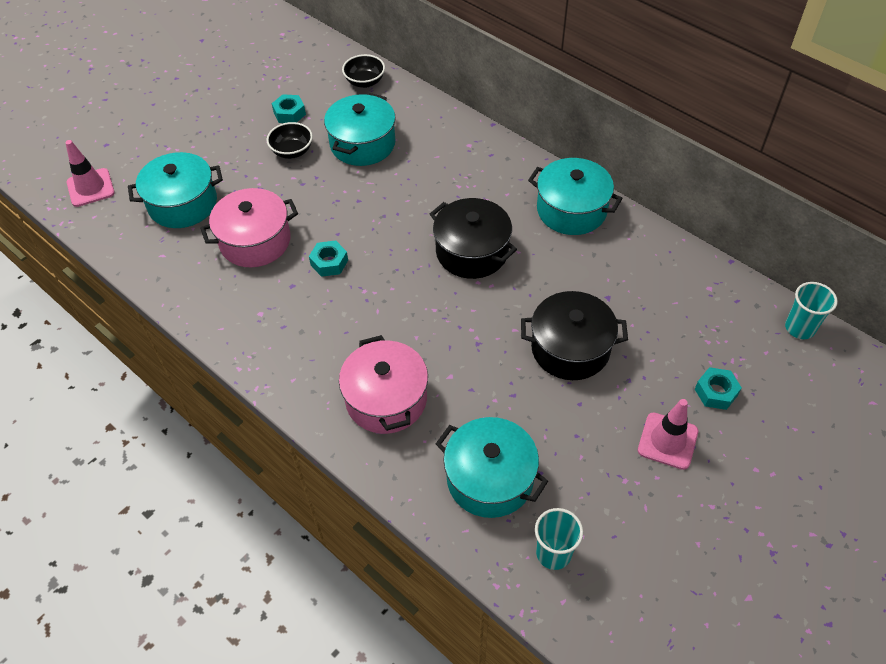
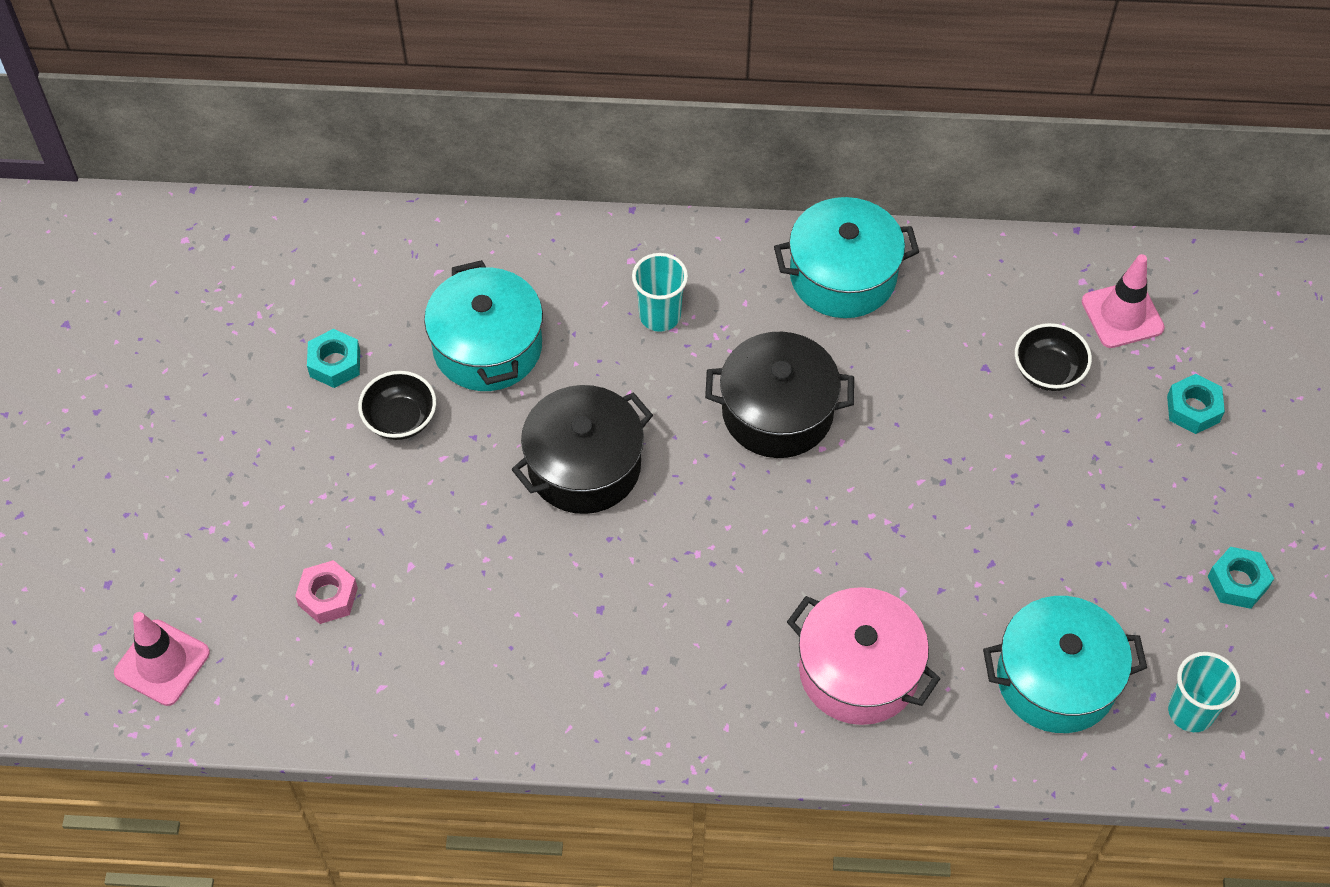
camera: 40 degrees left, 5 degrees up
turquoise pot [128,152,223,228] -> pink nut [295,560,358,624]
pink pot [200,188,298,267] -> none
turquoise nut [309,240,348,277] -> turquoise nut moved to [1208,547,1274,609]
black bowl [342,54,385,88] -> black bowl moved to [1015,323,1092,391]
black pot [521,291,628,380] -> black pot moved to [511,385,653,514]
pink traffic cone [638,399,698,470] -> pink traffic cone moved to [1082,254,1165,348]
turquoise cup [785,282,838,339] -> turquoise cup moved to [632,253,688,332]

